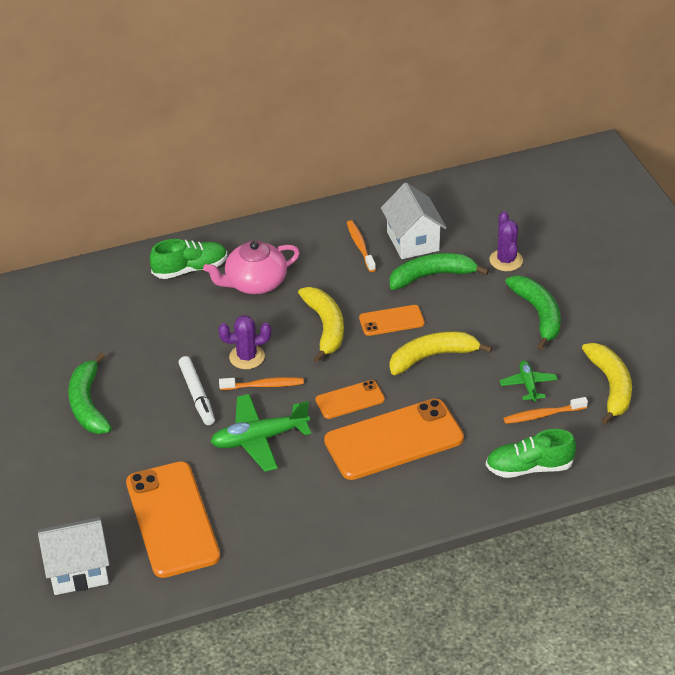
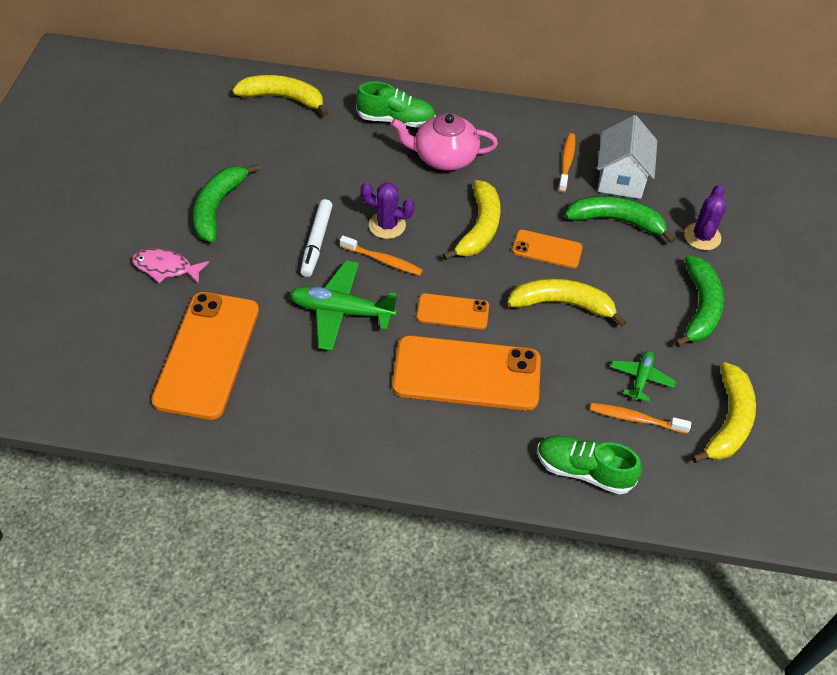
camera: 25 degrees right, 10 degrees up
white house [38,517,110,595] -> none
none -> pink fish [132,249,209,284]
none -> yellow banana [232,75,329,116]

